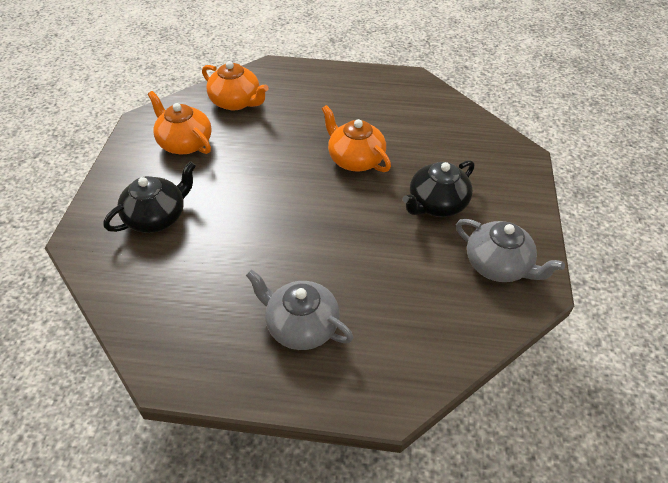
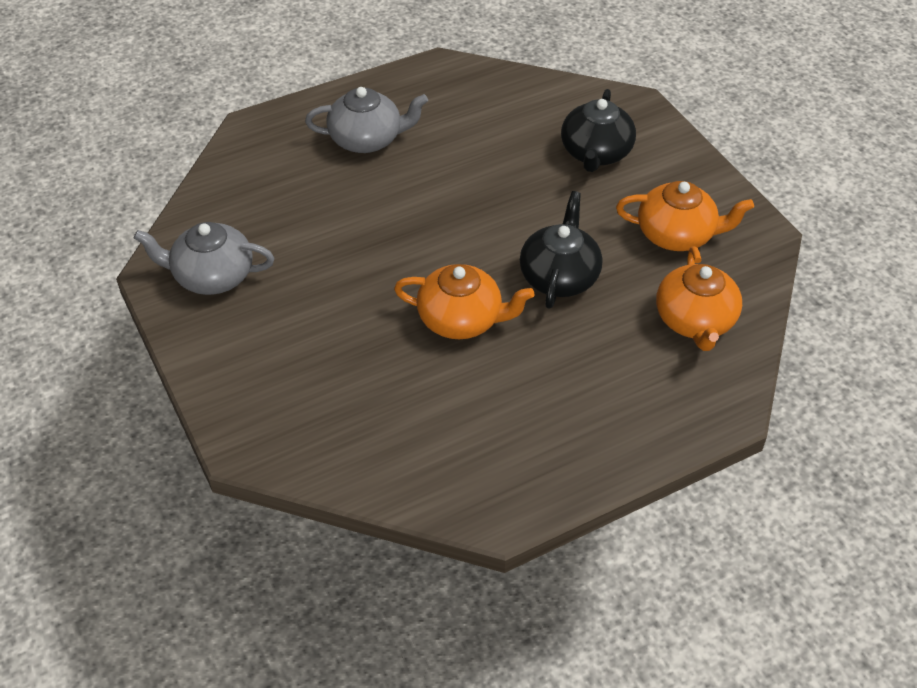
camera: 145 degrees right, 0 degrees up
orange teapot [202,61,269,111] -> orange teapot turned 90 degrees counterclockwise [656,246,742,351]
black teapot [403,160,475,217] -> black teapot moved to [520,191,602,309]

